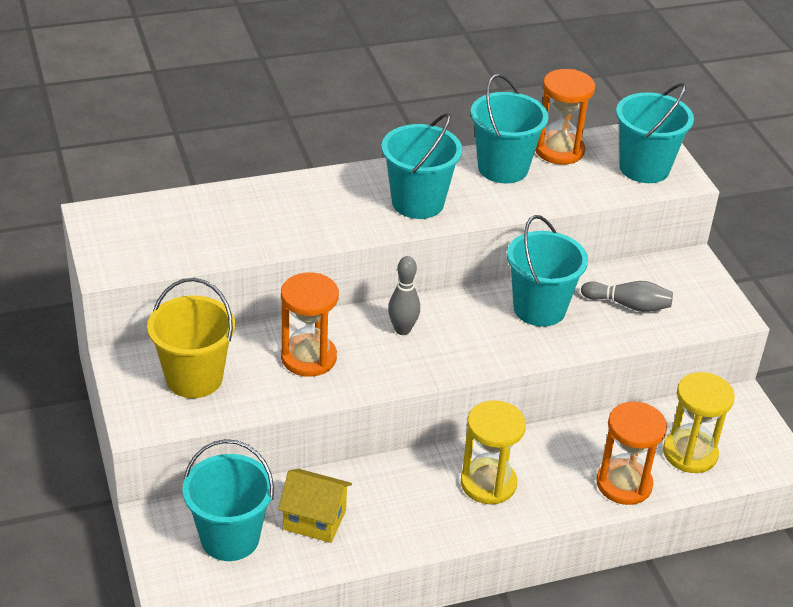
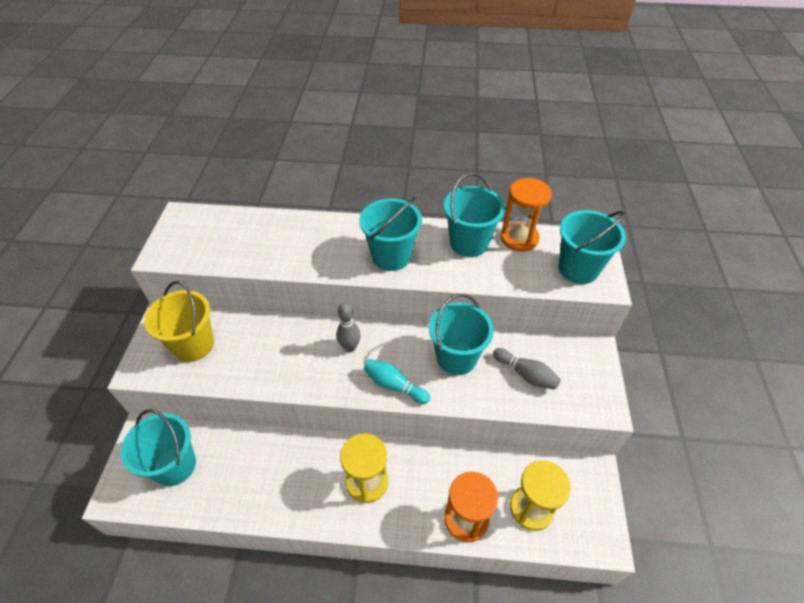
camera: 25 degrees right, 10 degrees up
yellow house [278,469,352,543] -> none
orange hourglass [281,272,339,377] -> none
none -> turquoise bowling pin [364,359,430,404]

